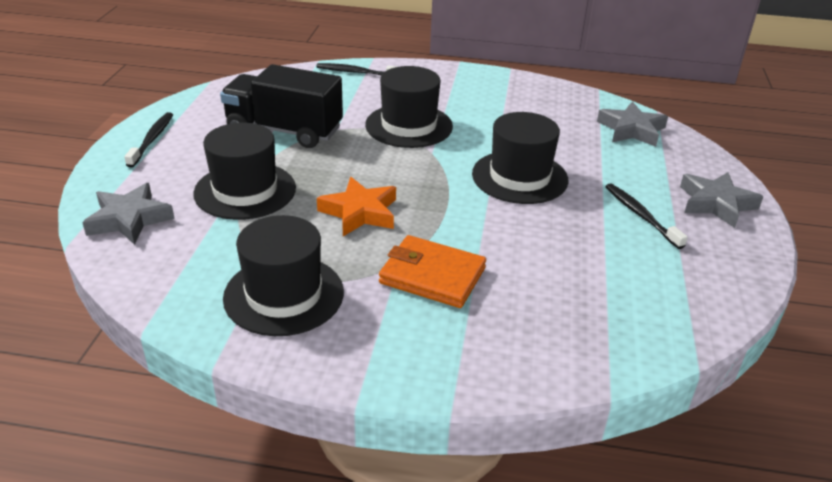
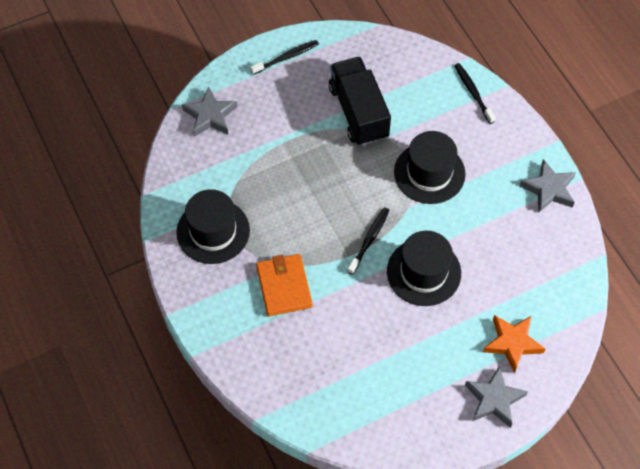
camera: 55 degrees right, 25 degrees up
black hat [193,123,296,220] -> none
orange star [317,177,396,236] -> orange star moved to [483,315,545,373]
grey star [597,102,668,147] -> grey star moved to [520,159,576,213]
black toothbrush [605,183,688,249] -> black toothbrush moved to [347,207,390,275]

